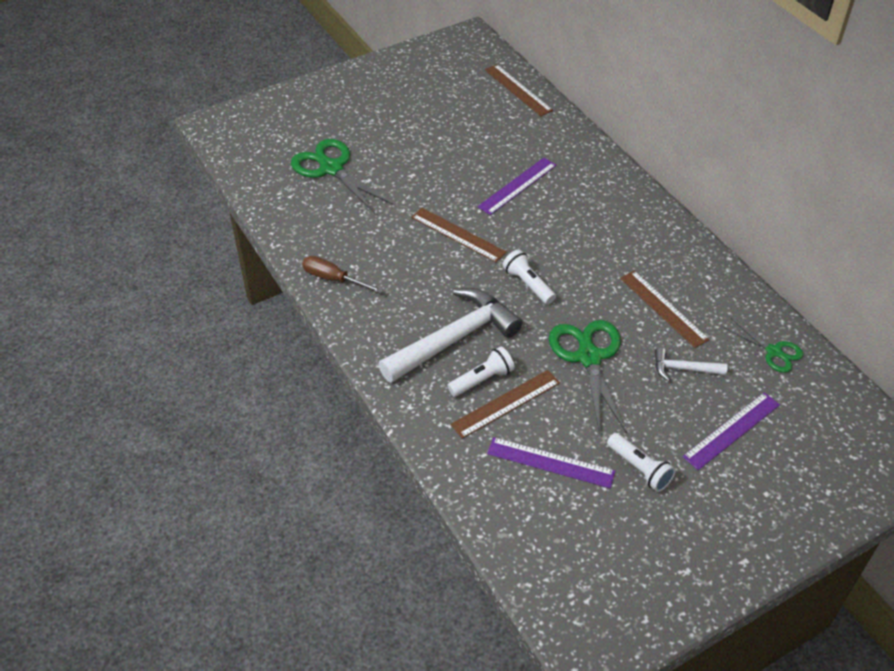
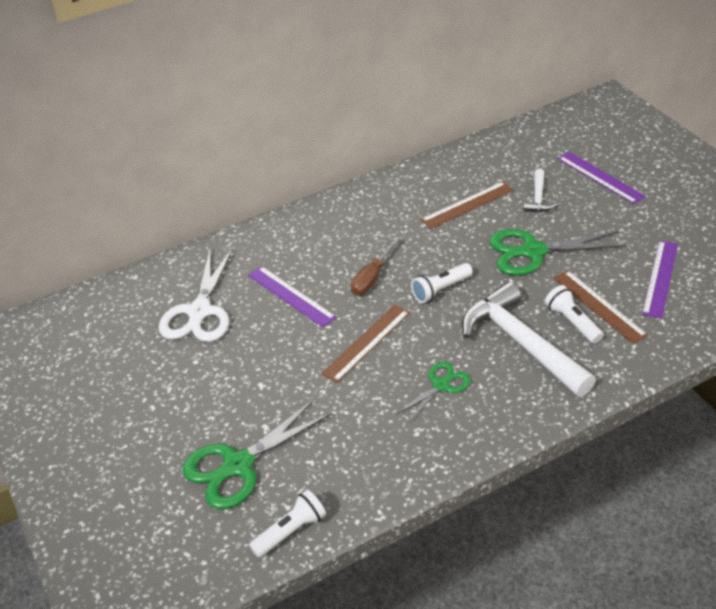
camera: 85 degrees left, 5 degrees down
brown screwdriver [302,256,383,293] -> brown screwdriver moved to [351,237,399,296]
brown ruler [485,64,553,116] -> none
white flashlight [607,433,676,492] -> white flashlight moved to [249,490,326,558]
green scissors [722,318,803,373] -> green scissors moved to [396,361,471,423]
none -> white scissors [159,248,233,342]

